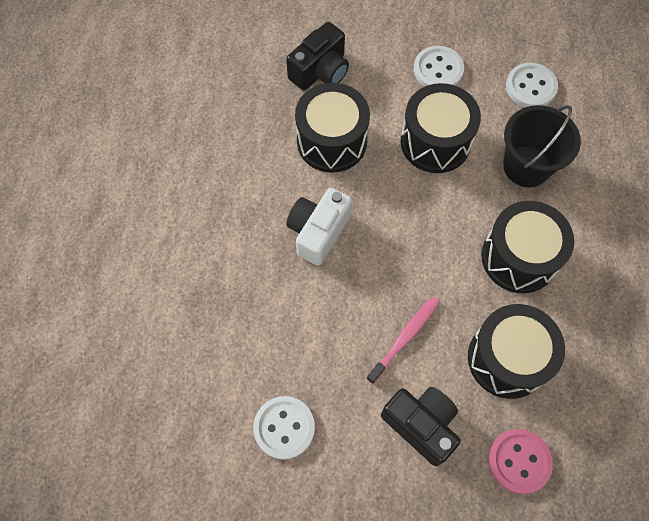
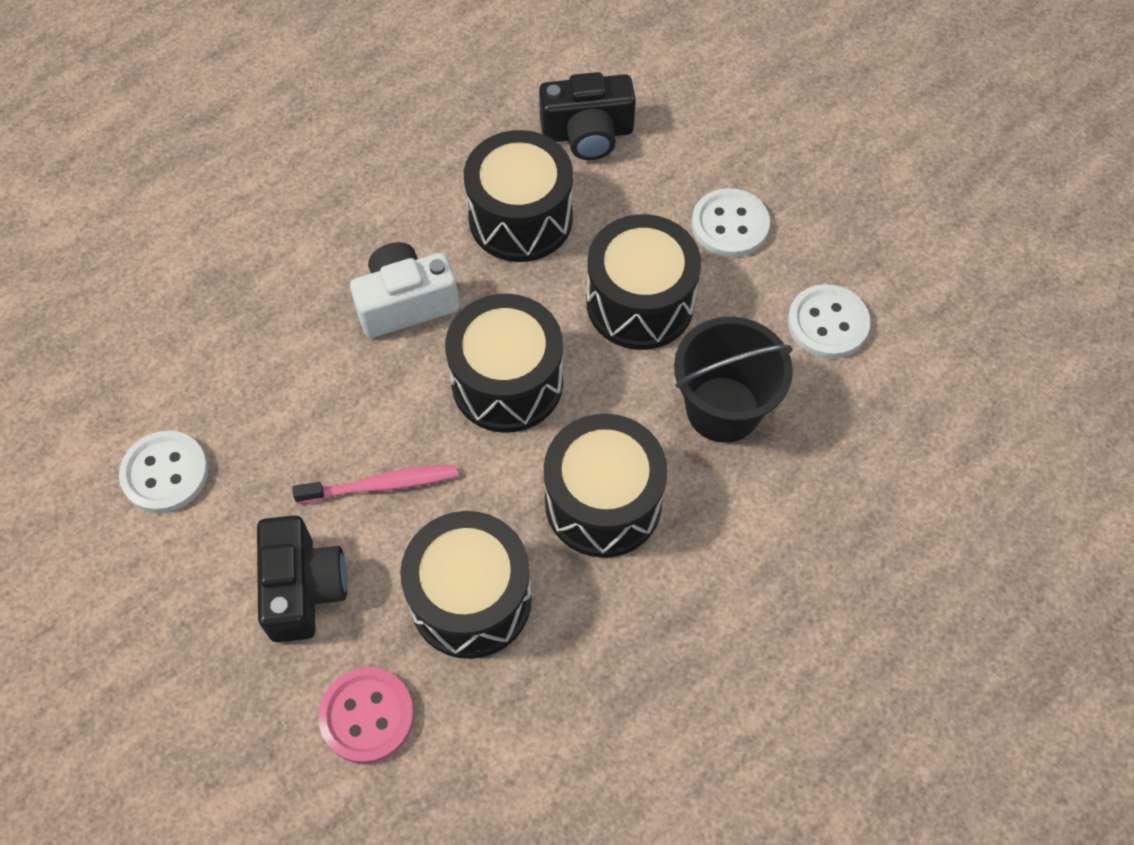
camera: 40 degrees right, 5 degrees down
none -> black drum [445,294,563,433]

